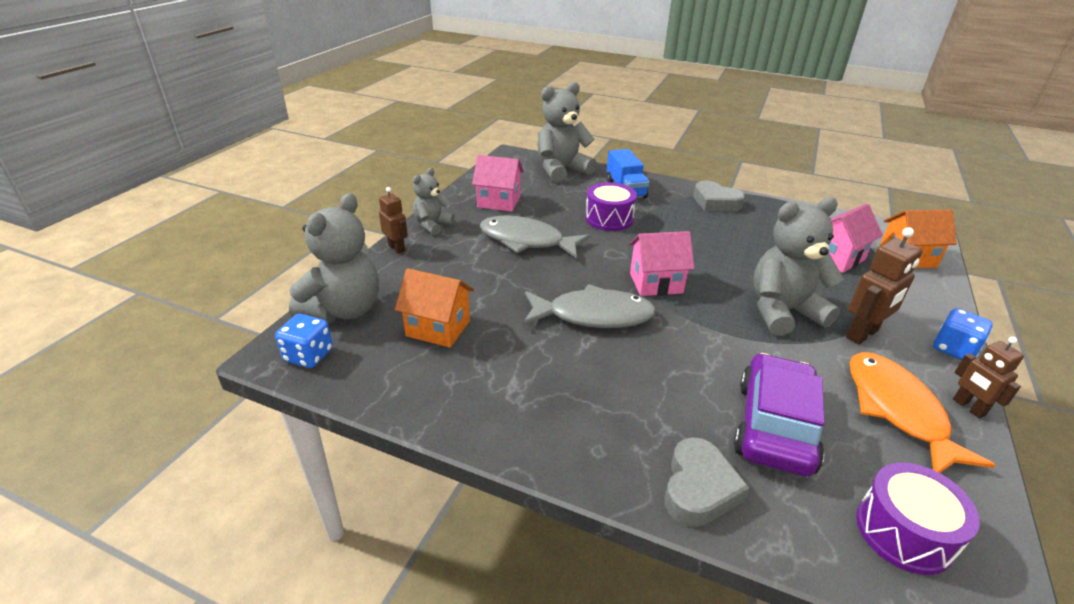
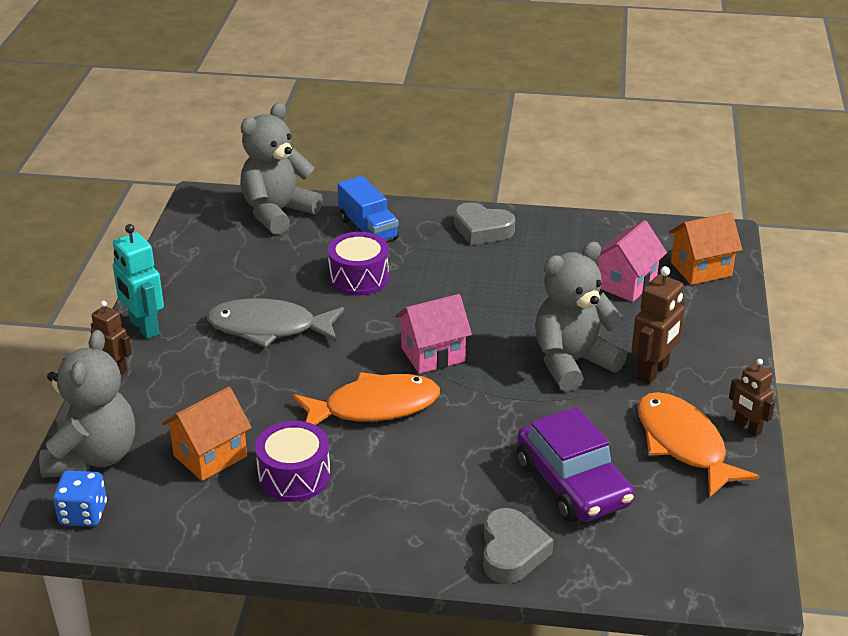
camera: 15 degrees left, 0 degrees up
orange house [395,268,474,348] -> orange house turned 45 degrees counterclockwise [162,387,252,481]
grey teddy bear [413,168,455,235] -> turquoise robot [113,224,164,339]
pink house [472,155,524,212] -> none
grey fish [523,284,656,328] -> orange fish [293,372,440,425]
purple car [734,353,825,476] -> purple car turned 150 degrees clockwise [517,407,634,523]
purple drum [856,462,980,575] -> purple drum moved to [255,421,330,502]
blue dice [933,308,993,360] -> none

